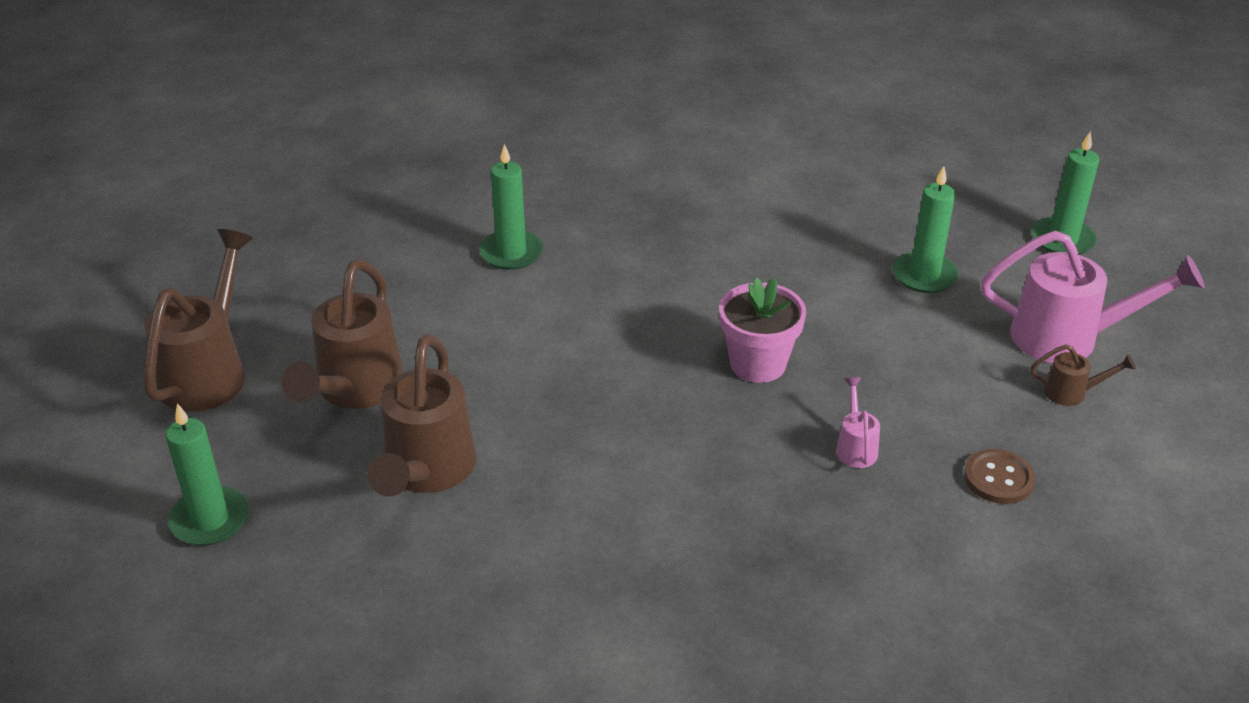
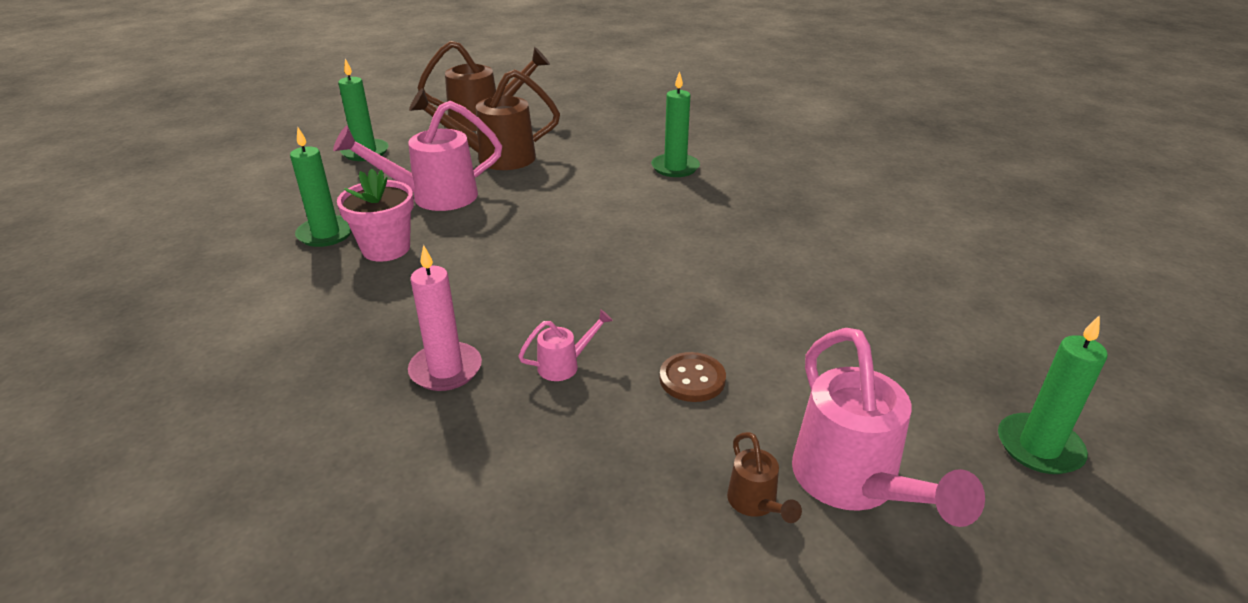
camera: 65 degrees right, 5 degrees down
brown watering can [367,334,476,496] -> pink watering can [333,101,502,211]
pink flower pot [719,277,806,383] -> pink flower pot moved to [337,169,414,262]
green candle [893,166,958,293] -> green candle moved to [290,127,352,247]
brown button [964,449,1035,504] -> brown button moved to [660,352,726,402]
none -> pink candle [408,245,482,391]

